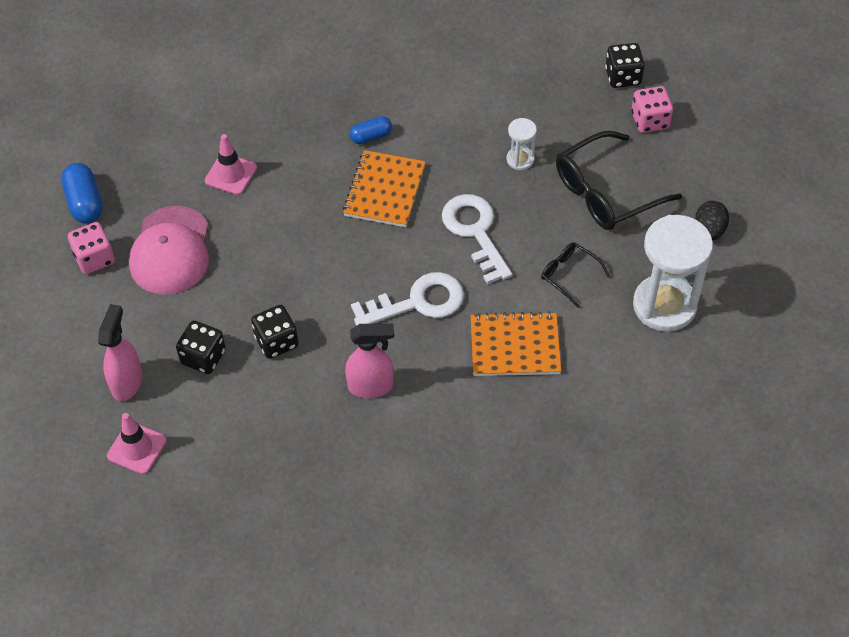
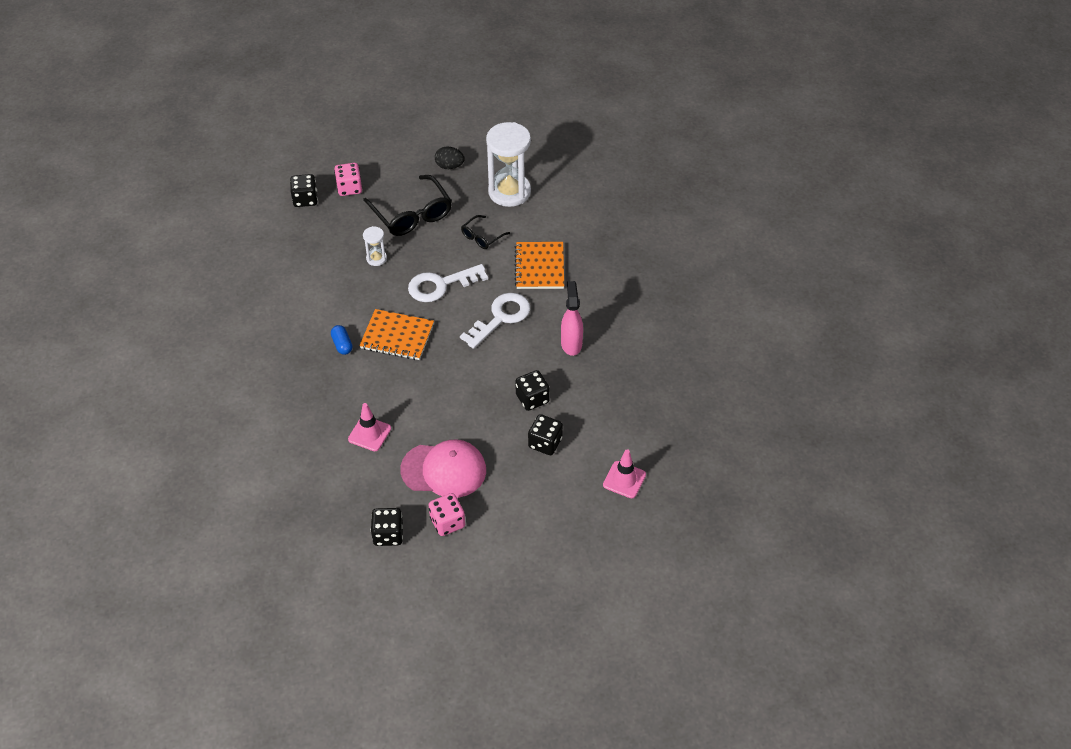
camera: 90 degrees left, 5 degrees down
blue capsule [61,163,103,224] -> black dice [371,508,403,546]
pink spray bottle [98,304,142,401] -> none
white key [351,272,464,326] -> white key turned 60 degrees clockwise [460,293,530,349]

